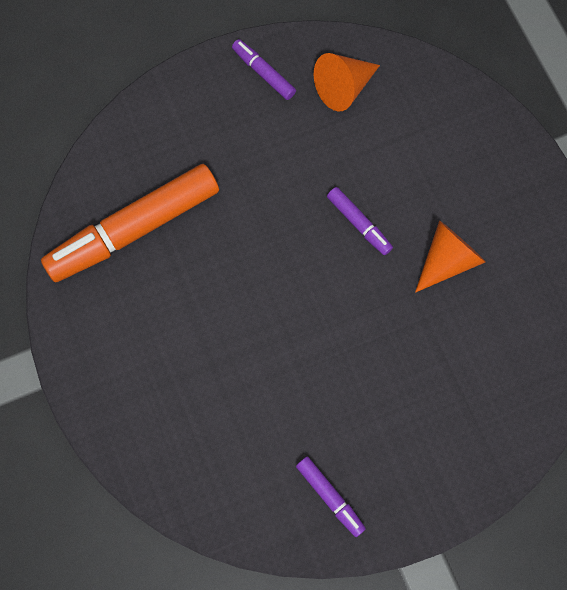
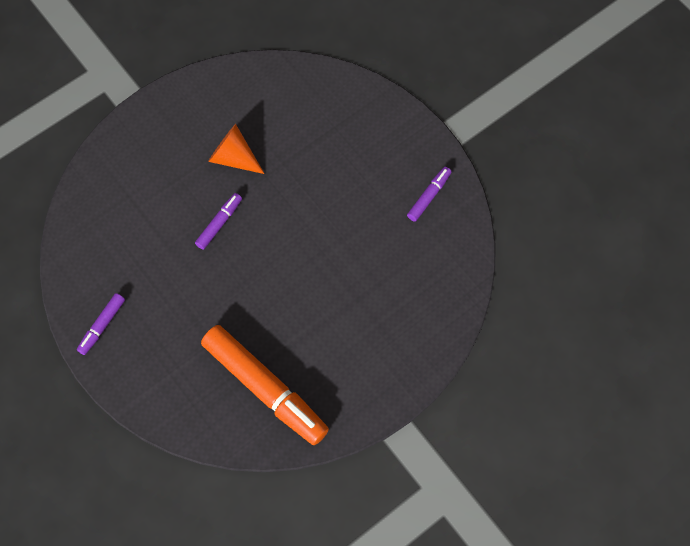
camera: 105 degrees left, 5 degrees down
orange cone [314,53,380,111] -> none

